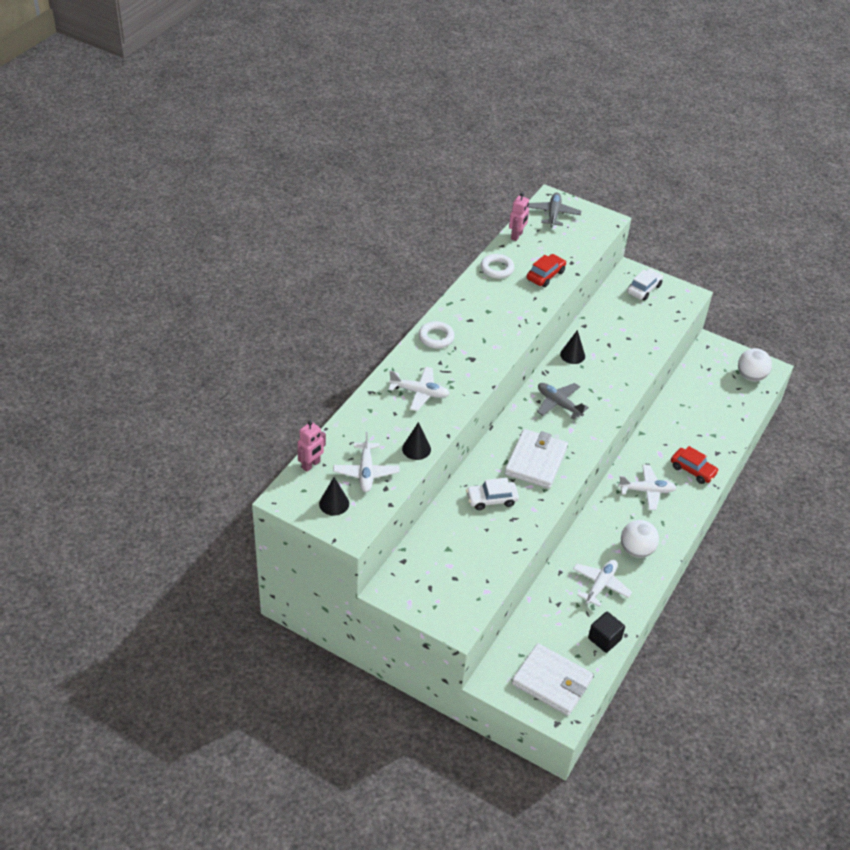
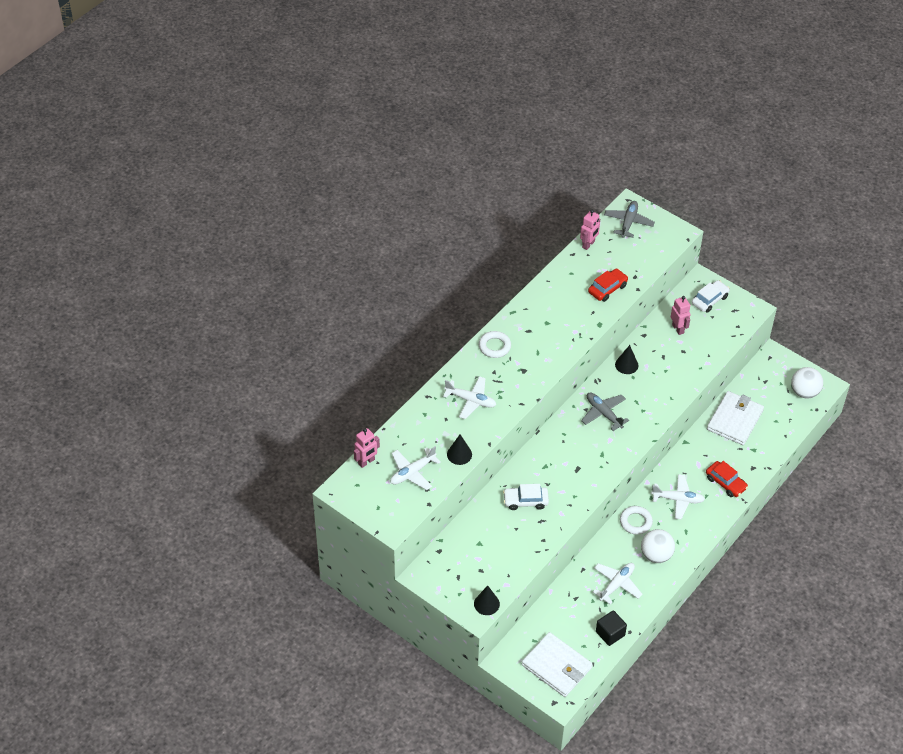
camera: 10 degrees right, 5 degrees up
black cone [319,477,349,516] -> black cone moved to [474,586,500,615]
white plane [333,432,399,492] -> white plane turned 45 degrees clockwise [390,446,441,490]
white ring [481,254,514,279] -> white ring moved to [620,506,653,535]
white wallet [505,429,568,489] -> white wallet moved to [707,391,764,445]
none -> pink robot [671,296,690,335]

